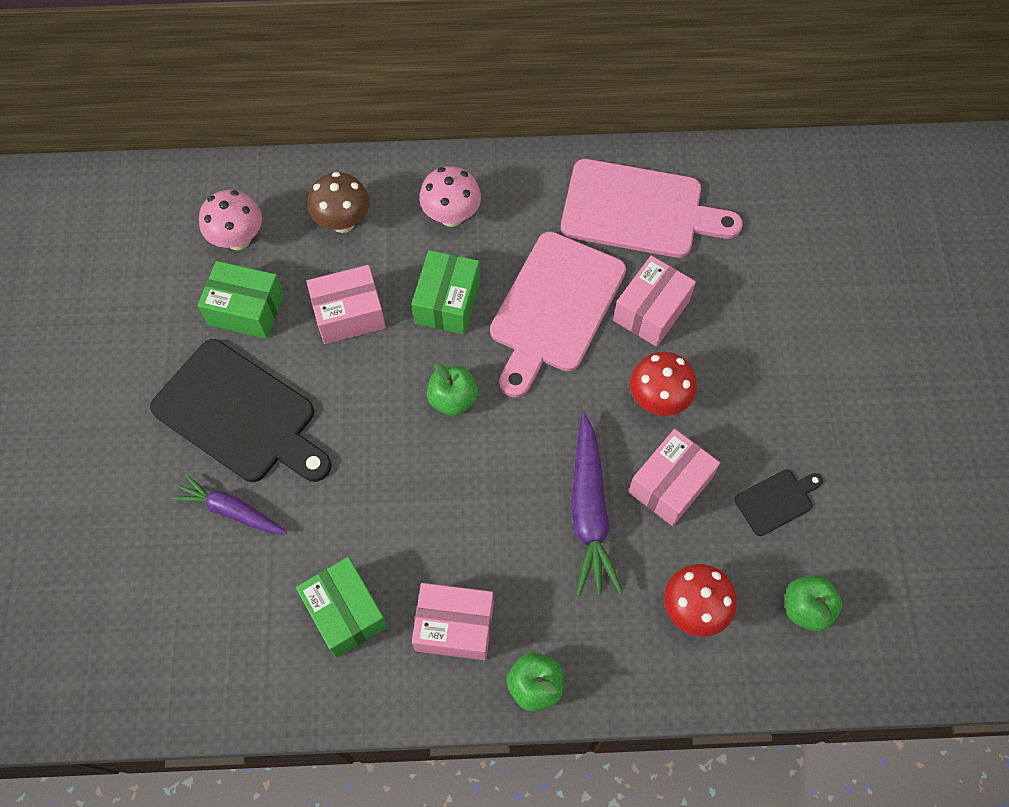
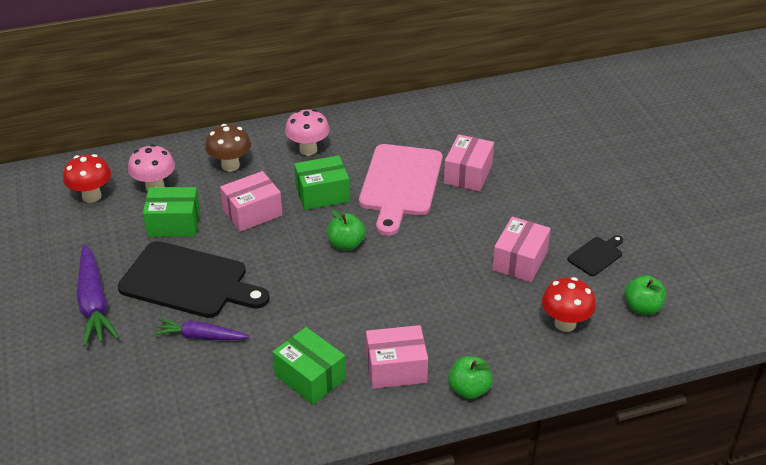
camera: 15 degrees left, 25 degrees down
green box [412,250,480,334] -> green box turned 75 degrees clockwise [294,155,350,210]
pink cutting board [561,159,743,258] -> none
purple carrot [571,413,623,596] -> purple carrot moved to [77,244,119,346]
red mushroom [630,352,697,416] -> red mushroom moved to [63,154,111,203]

